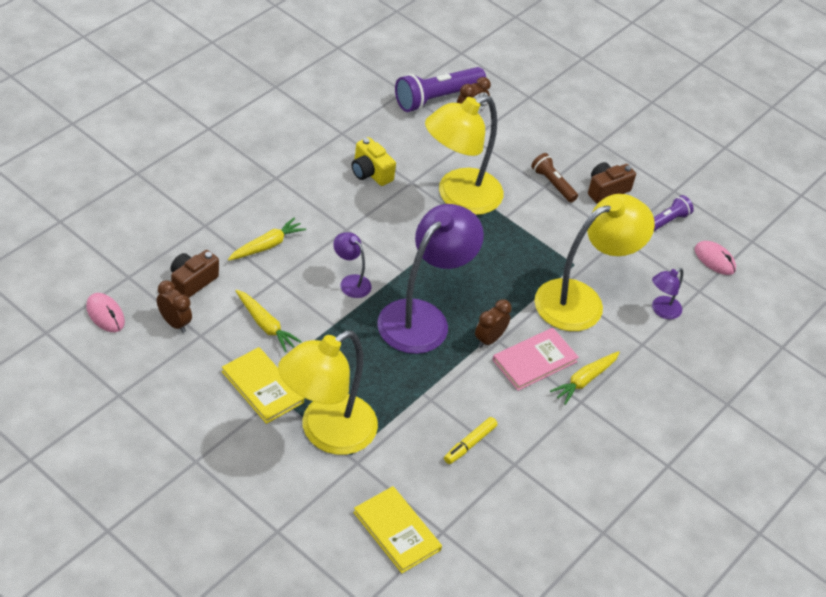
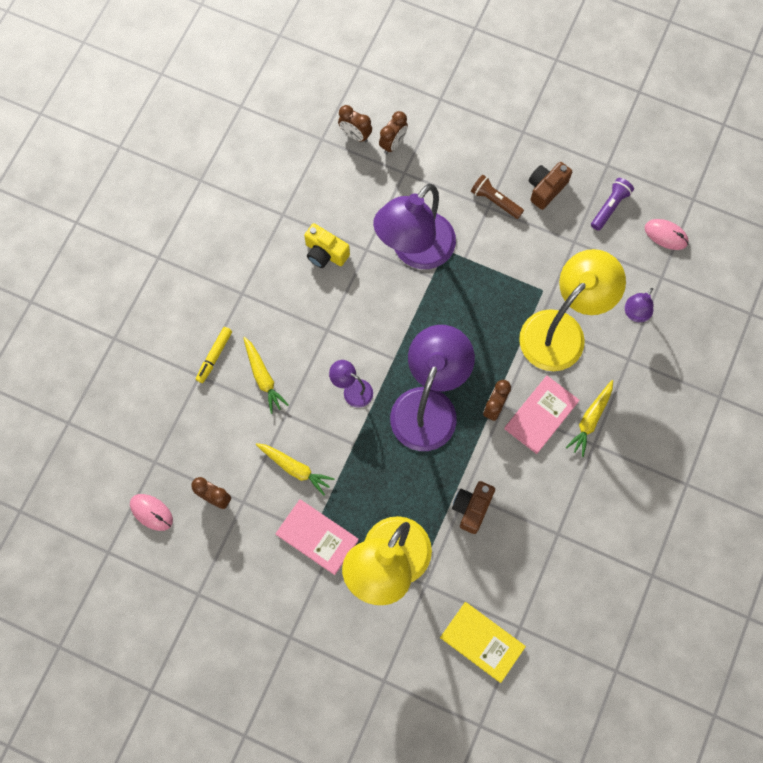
camera: 10 degrees left, 25 degrees up
brown camera [170,250,219,298] -> brown camera moved to [452,481,495,534]
yellow book [222,347,304,424] -> pink book [275,499,359,575]
yellow carrot [228,217,306,261] -> yellow carrot turned 120 degrees clockwise [243,337,289,414]
purple flashlight [395,67,486,112] -> brown clock [338,105,372,142]
yellow lamp [425,95,503,215] -> purple lamp [373,184,456,269]
yellow marker [444,417,497,464] -> yellow marker moved to [196,327,232,383]

